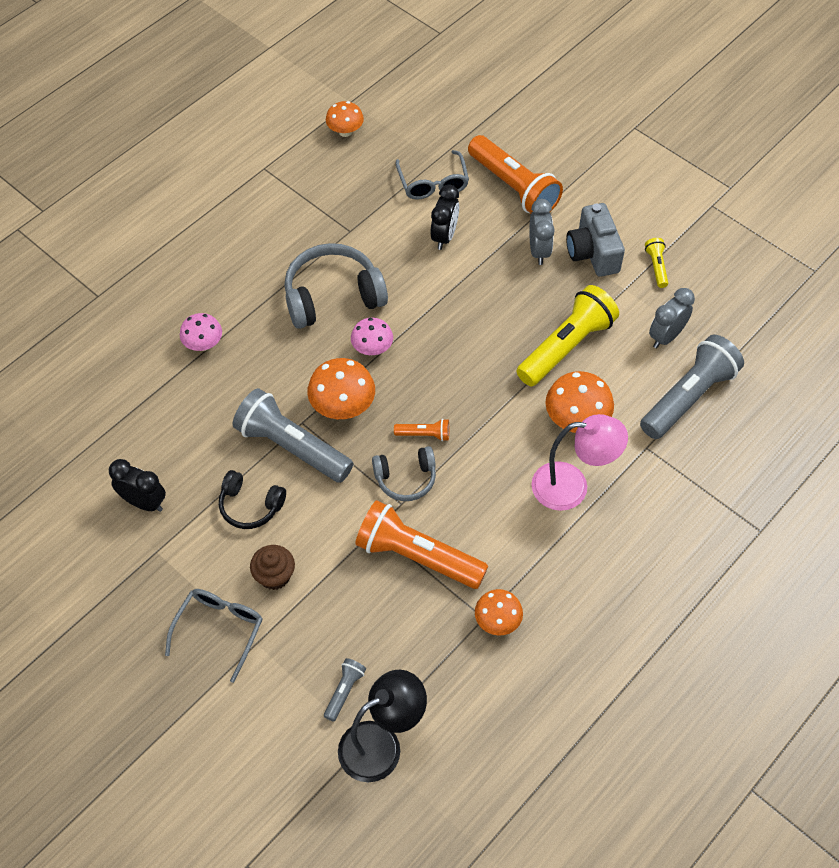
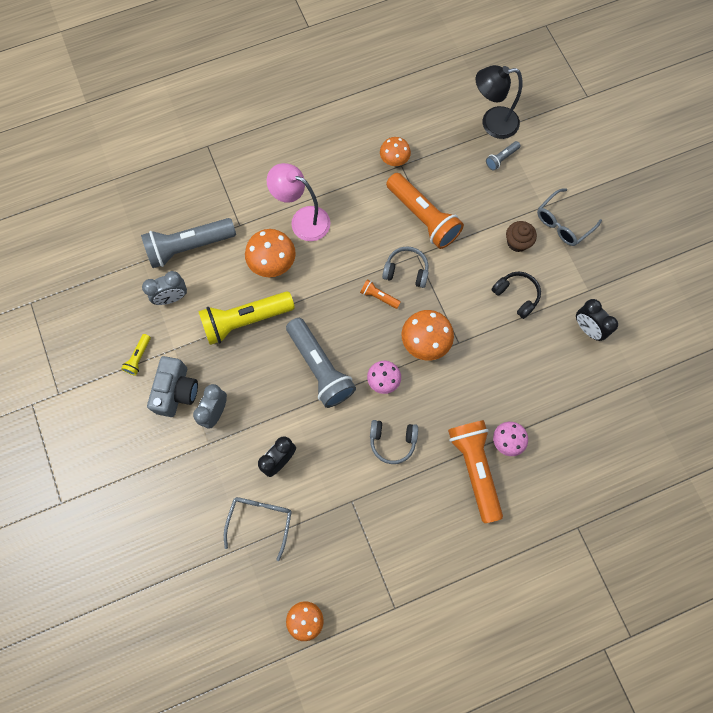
camera: 155 degrees left, 15 degrees up
grey flashlight [233,388,353,483] -> grey flashlight moved to [286,318,356,408]
grey headphones [285,243,388,329] -> grey headphones [370,420,418,464], size x0.58
orange flashlight [468,135,563,213] -> orange flashlight moved to [448,420,503,523]

